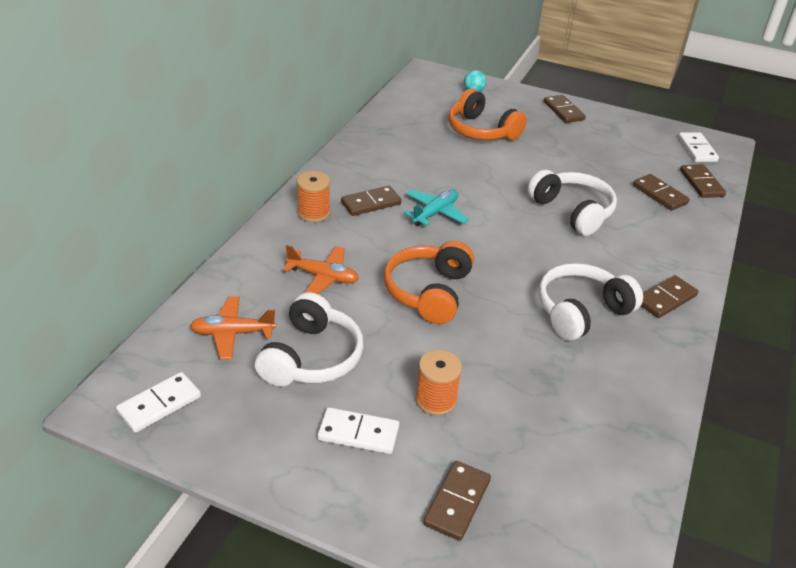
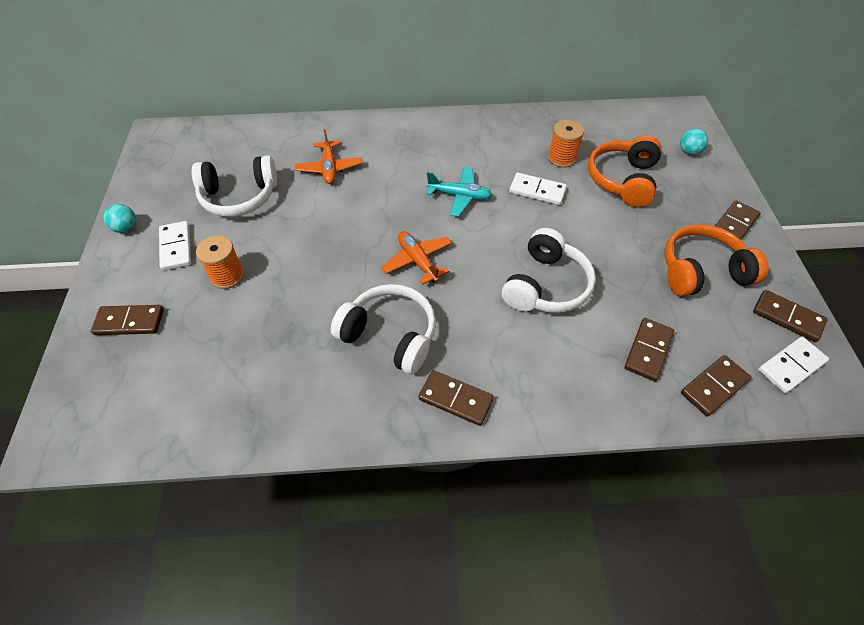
camera: 65 degrees right, 15 degrees up
white domino [116,372,201,433] -> white domino moved to [509,173,567,205]
orange plane [190,296,276,359] -> orange plane moved to [381,231,452,285]
orange spool [297,171,330,222] -> orange spool moved to [548,120,584,168]
brown domino [341,186,401,216] -> brown domino moved to [753,290,828,342]
orange headphones [384,241,474,324] -> orange headphones moved to [664,224,769,296]
none -> turquoise ball [104,204,136,233]

